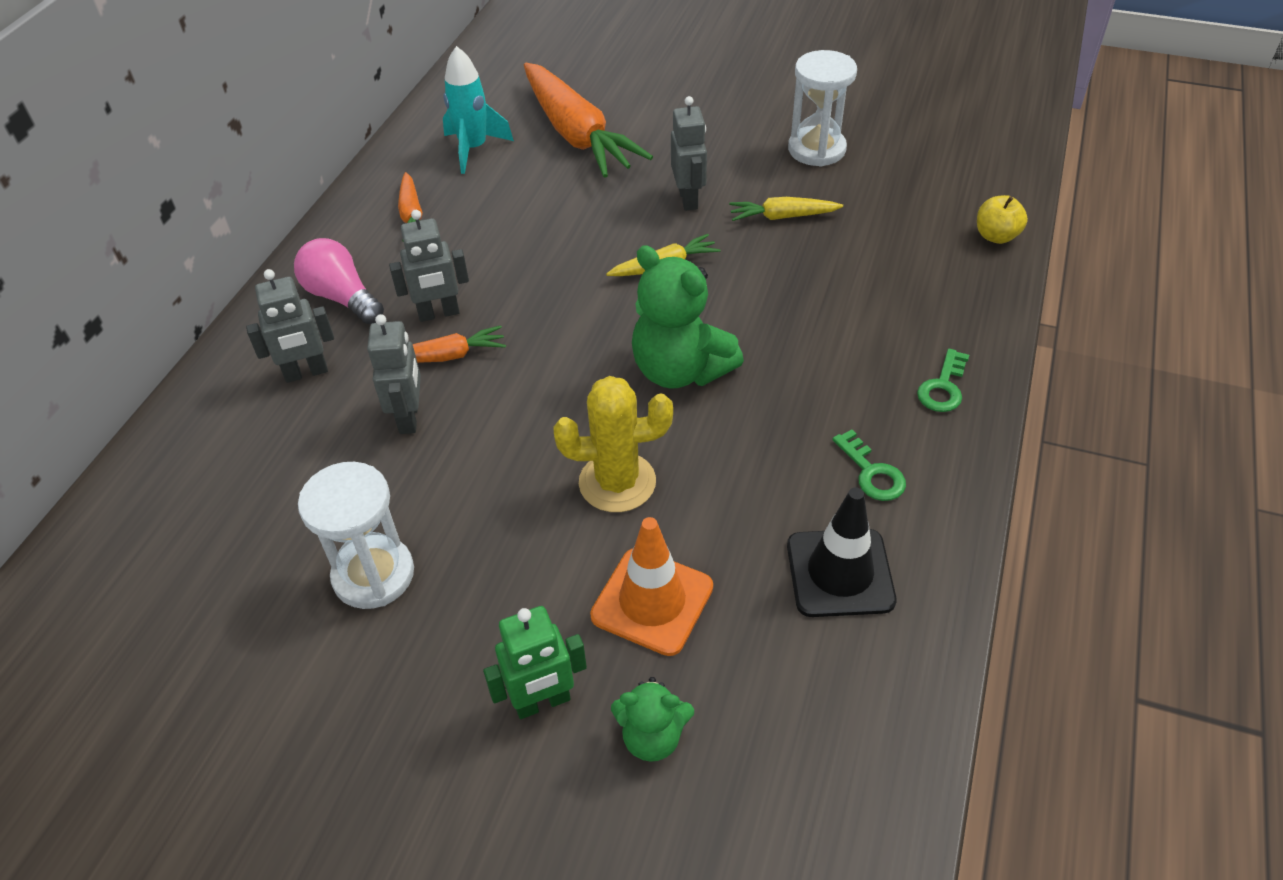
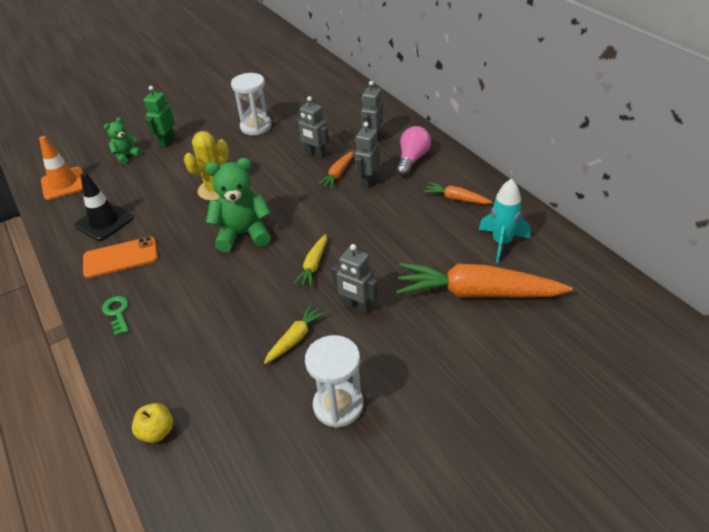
camera: 130 degrees right, 5 degrees down
pink light bulb [294,238,384,324] -> pink light bulb turned 60 degrees counterclockwise [397,126,431,176]
orange traffic cone [590,517,713,656] -> orange traffic cone moved to [39,136,83,200]
green key [832,429,906,501] -> orange phone [83,237,158,278]

